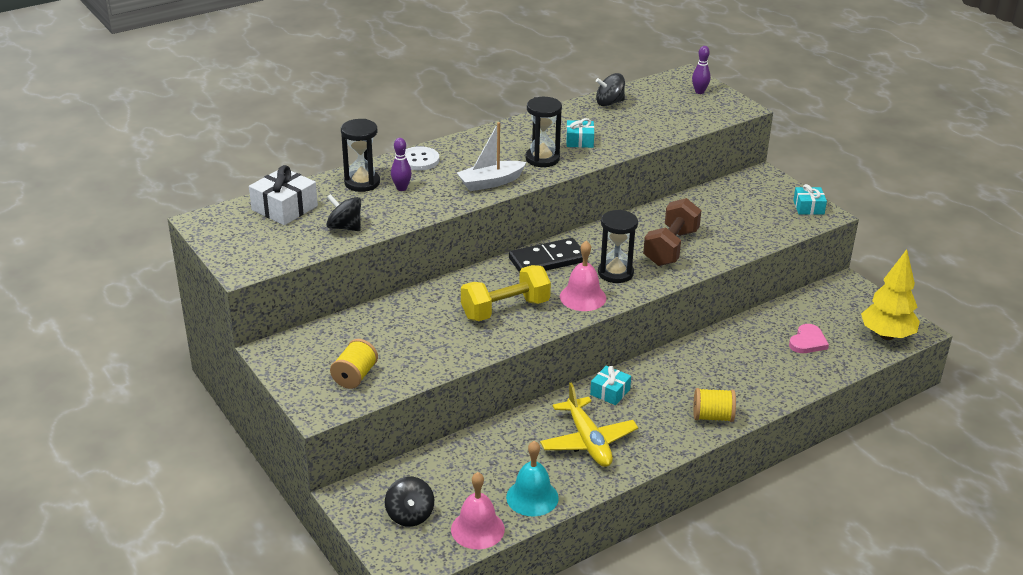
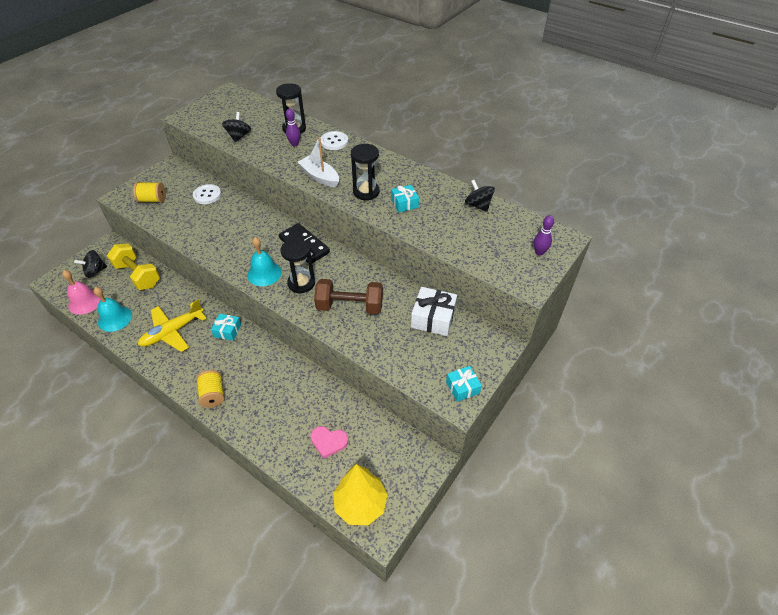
camera: 70 degrees right, 15 degrees up
white gift [249,165,318,225] -> white gift moved to [411,287,457,336]
yellow dumbbell [461,265,551,321] -> yellow dumbbell moved to [107,243,160,290]
pink bell [560,241,606,311] -> turquoise bell [247,237,282,286]
none -> white button [193,184,221,204]

